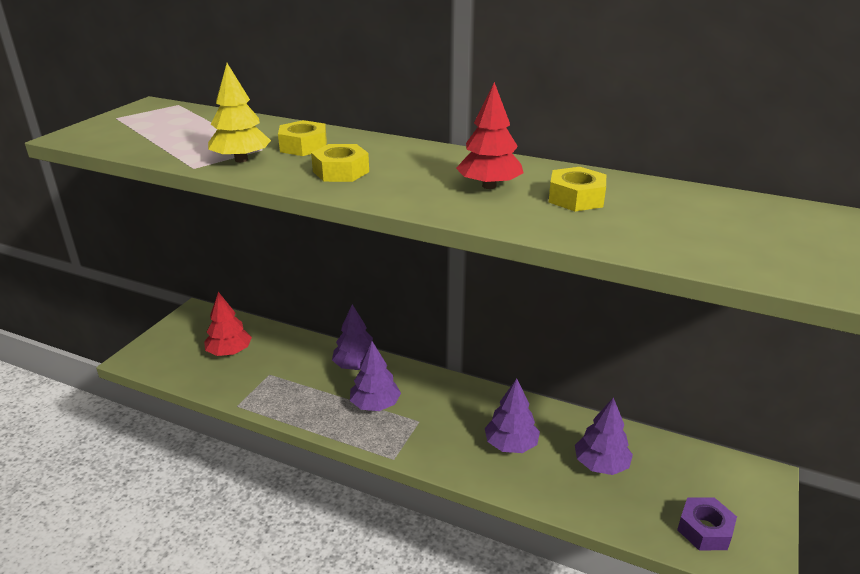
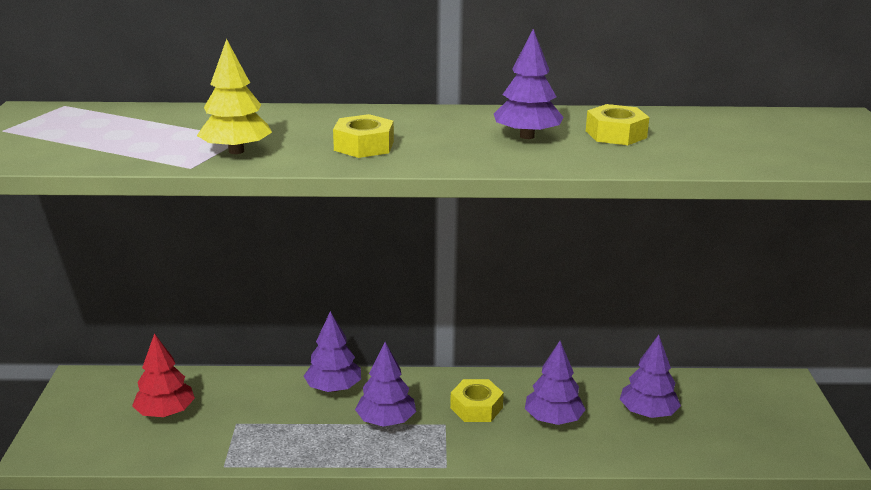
camera: 25 degrees left, 5 degrees down
yellow nut [278,120,327,156] -> yellow nut moved to [450,379,504,422]
red tree [456,82,523,189] -> purple tree [494,29,563,139]
purple nut [677,498,737,550] -> none

